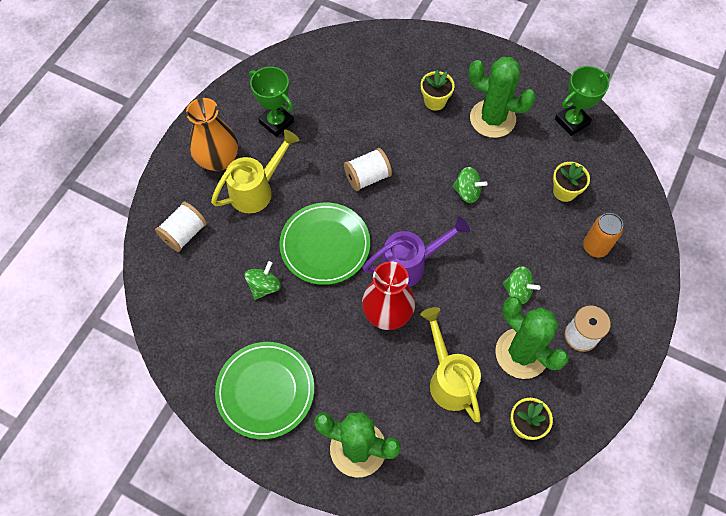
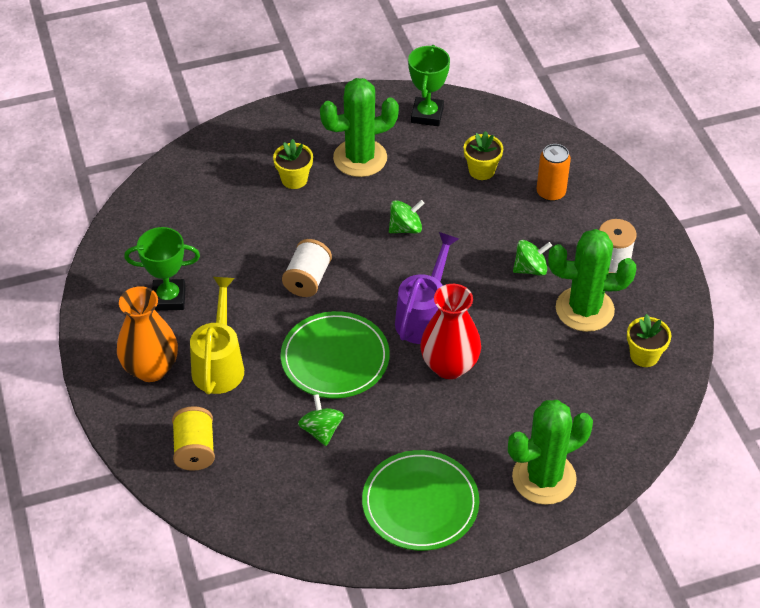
camera: 45 degrees left, 15 degrees down
white spool [155,202,207,252] -> yellow spool [172,406,215,471]
yellow watering can [421,307,481,422] -> none

